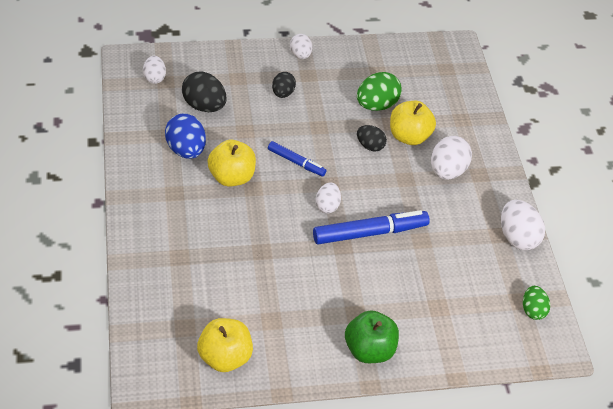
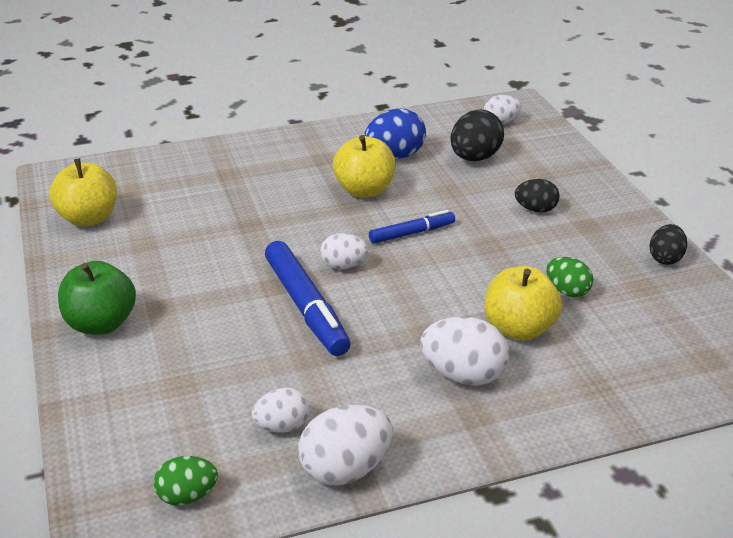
camera: 85 degrees right, 15 degrees down
blue marker [268,141,326,176] -> blue marker turned 135 degrees counterclockwise [369,210,455,244]
white egg [290,34,312,59] -> white egg moved to [252,388,310,432]
green egg [357,72,402,111] -> green egg [546,257,594,297], size x0.62
black egg [357,125,387,152] -> black egg moved to [650,224,687,265]

